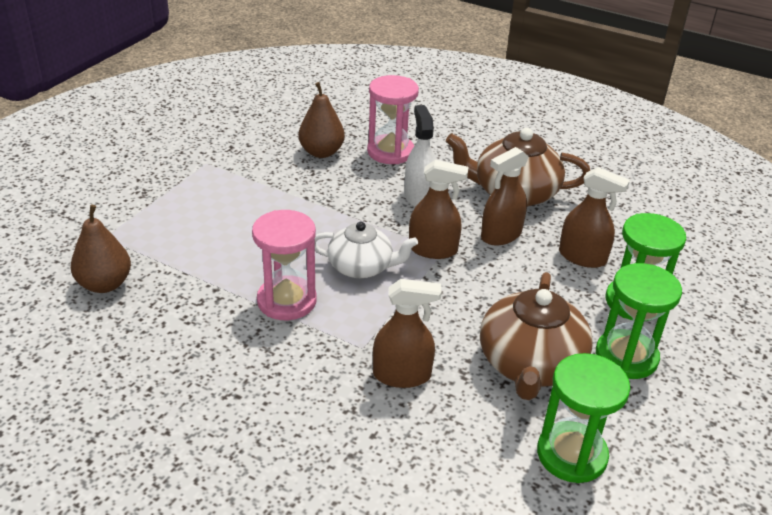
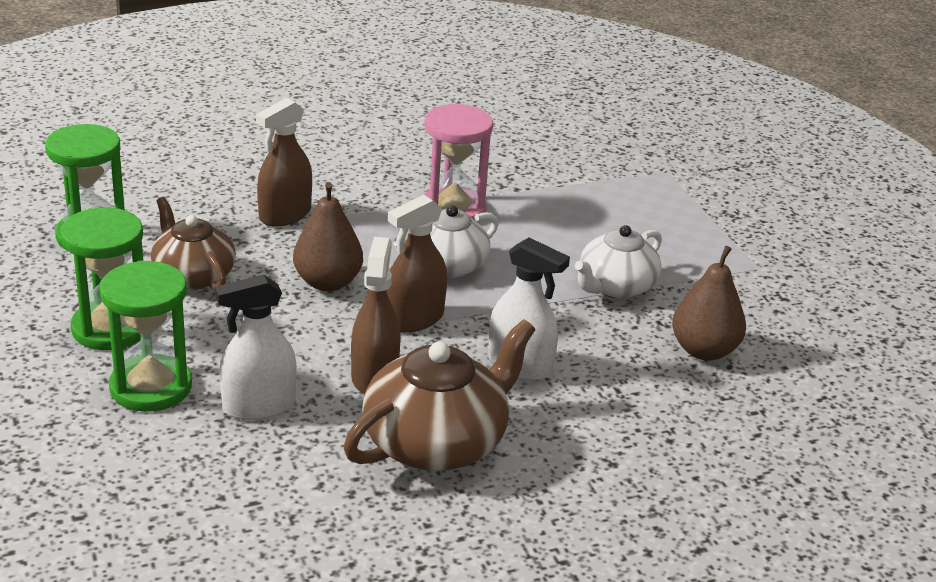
camera: 130 degrees right, 5 degrees down
brown pear [71,205,131,293] -> brown pear moved to [293,182,363,291]
pink hourglass [367,75,419,164] -> none
brown teapot [480,272,593,400] -> brown teapot [151,197,236,290], size x0.66
brown spray bottle [559,167,630,268] -> white spray bottle [215,274,297,420]
none -> white teapot [575,225,662,298]

